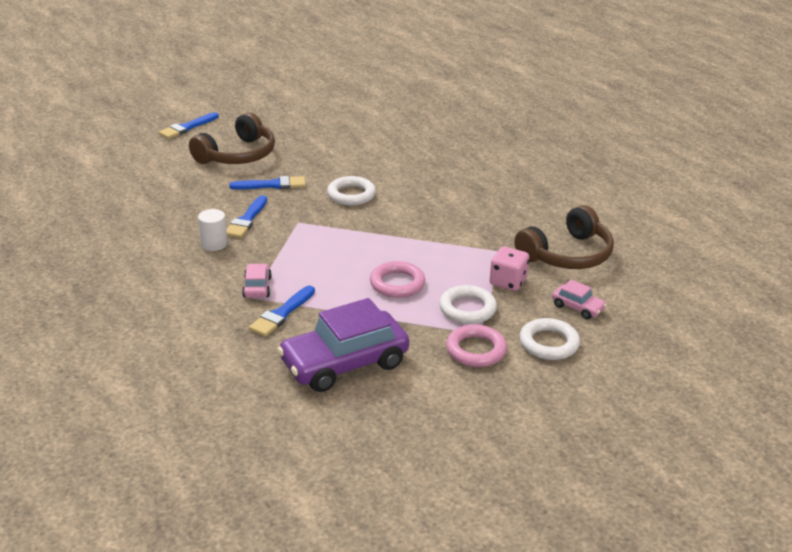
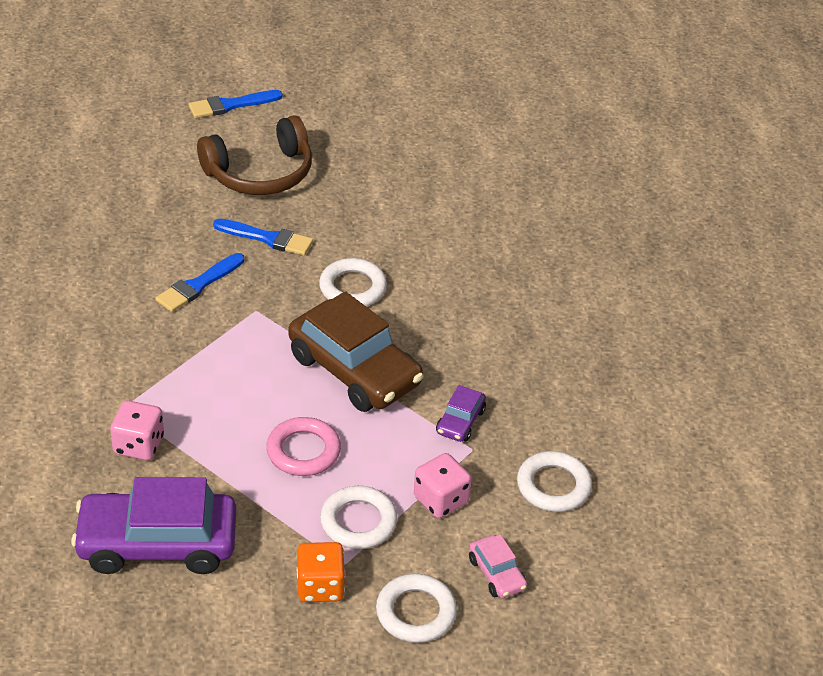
camera: 25 degrees right, 10 degrees up
white cylinder [198,209,228,251] -> none
pink car [242,263,272,298] -> none
blue brush [249,286,315,337] -> pink dice [110,400,164,461]
pink ring [446,324,507,367] -> orange dice [297,542,345,602]
brown headphones [514,205,614,269] -> white ring [517,451,592,512]
none -> brown car [288,291,424,412]
none -> purple car [436,385,486,442]

